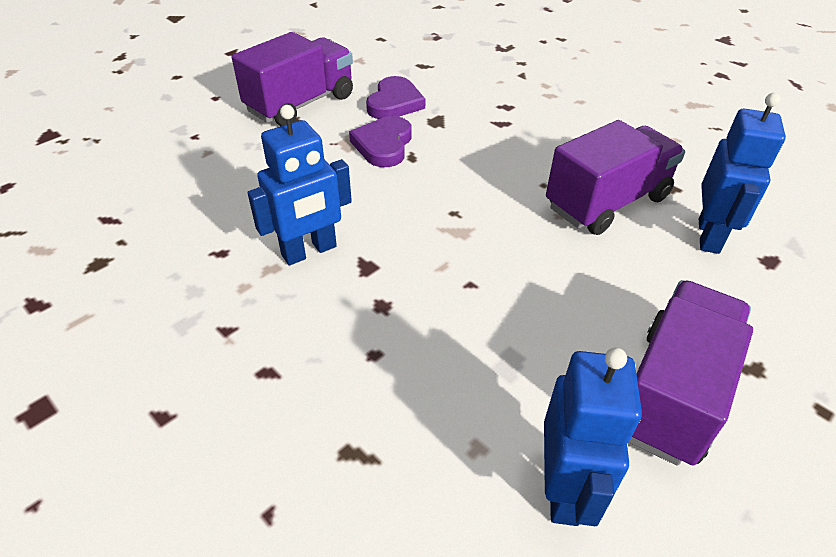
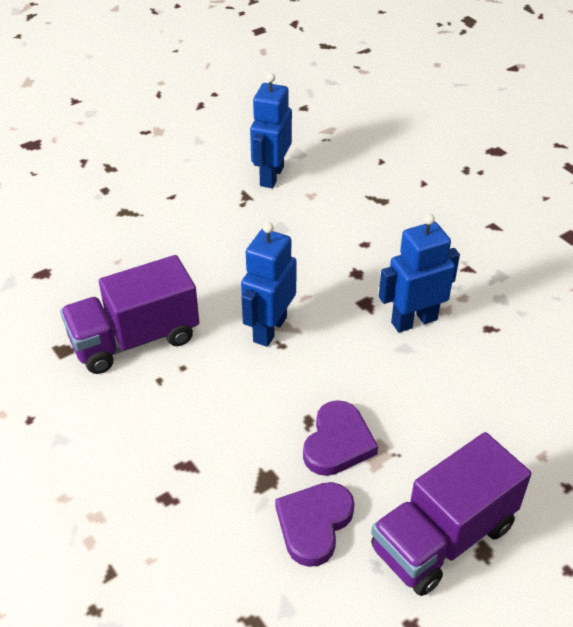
camera: 170 degrees left, 0 degrees up
purple truck [629,280,753,466] -> none
blue robot [699,93,786,254] -> blue robot moved to [241,222,297,347]

